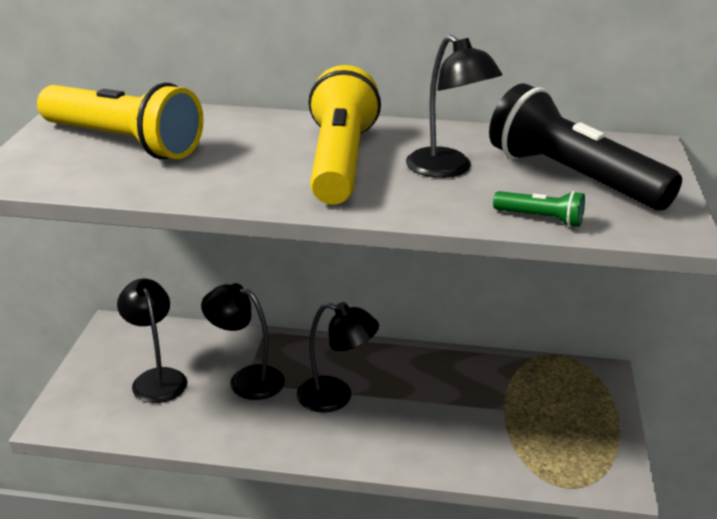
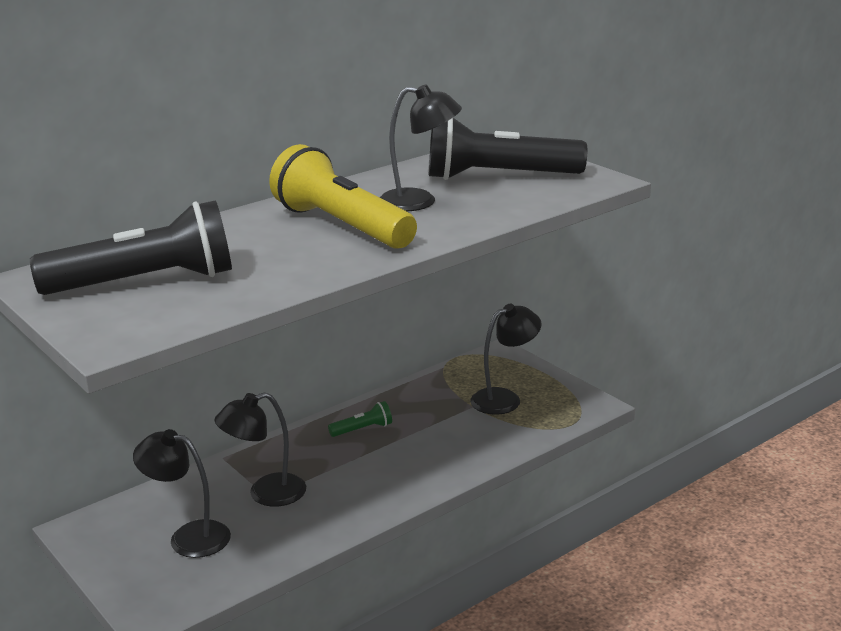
camera: 45 degrees left, 5 degrees down
yellow flashlight [37,83,204,159] -> black flashlight [30,200,232,295]
black lamp [297,302,379,413] -> black lamp moved to [470,304,542,415]
green flashlight [493,191,585,227] -> green flashlight moved to [328,401,392,437]

